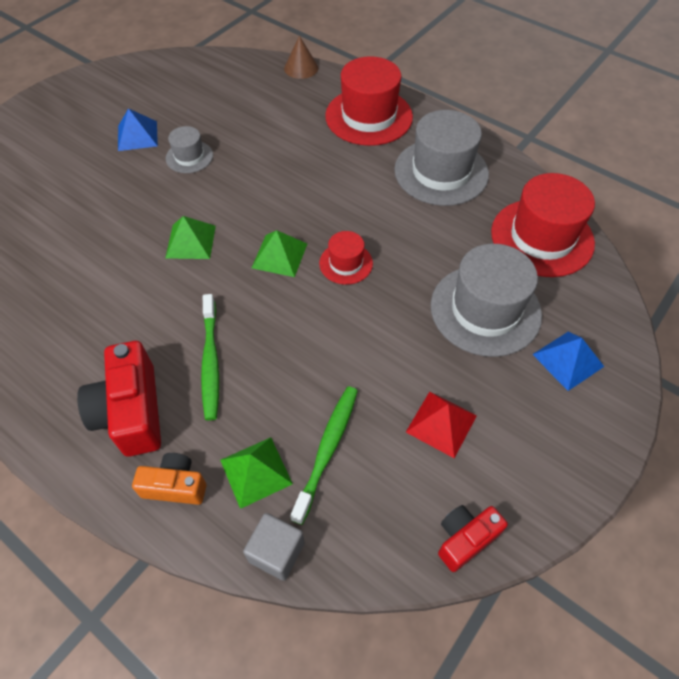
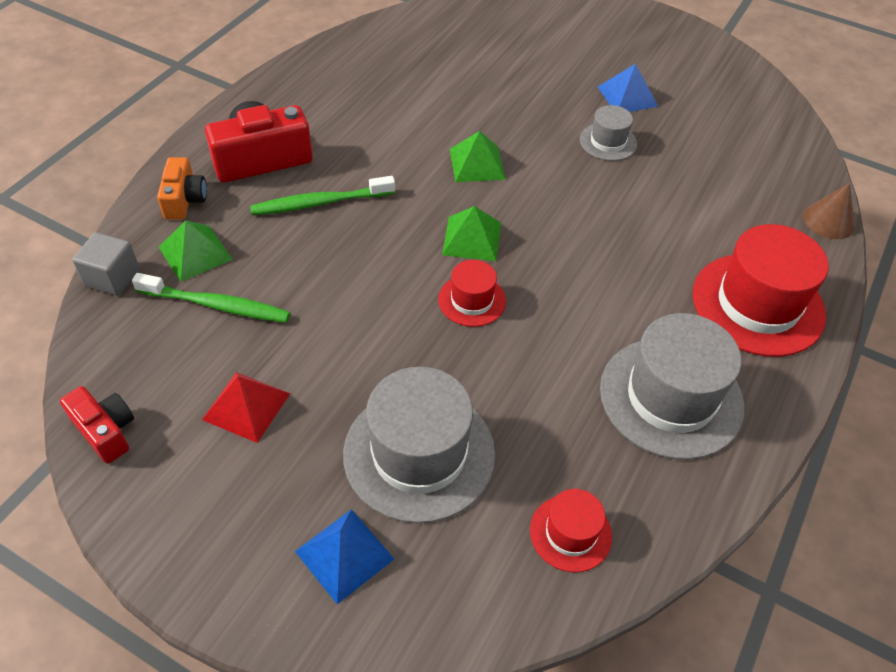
camera: 80 degrees right, 5 degrees down
red hat [491,173,595,277] -> red hat [530,489,612,572], size x0.51

